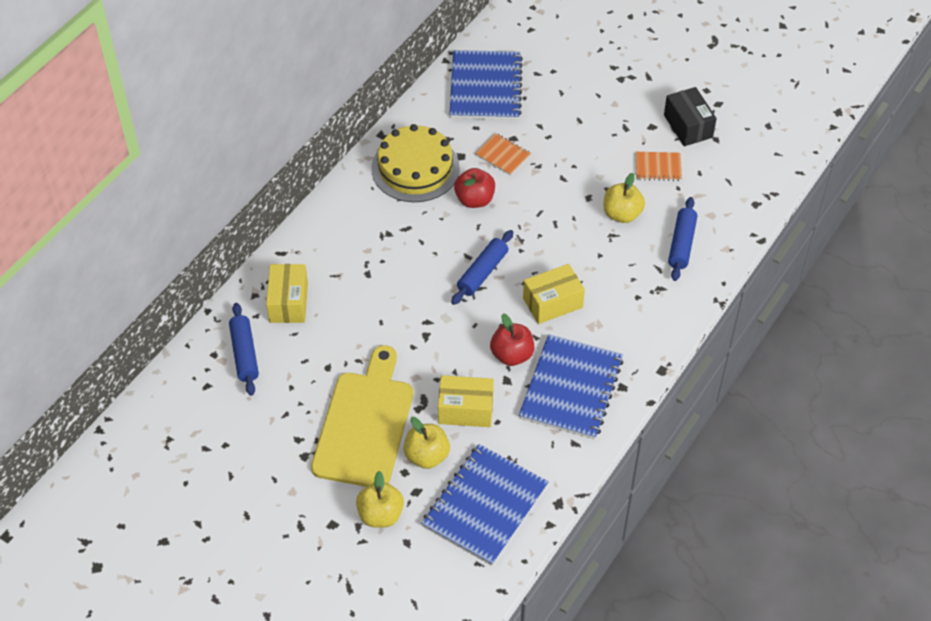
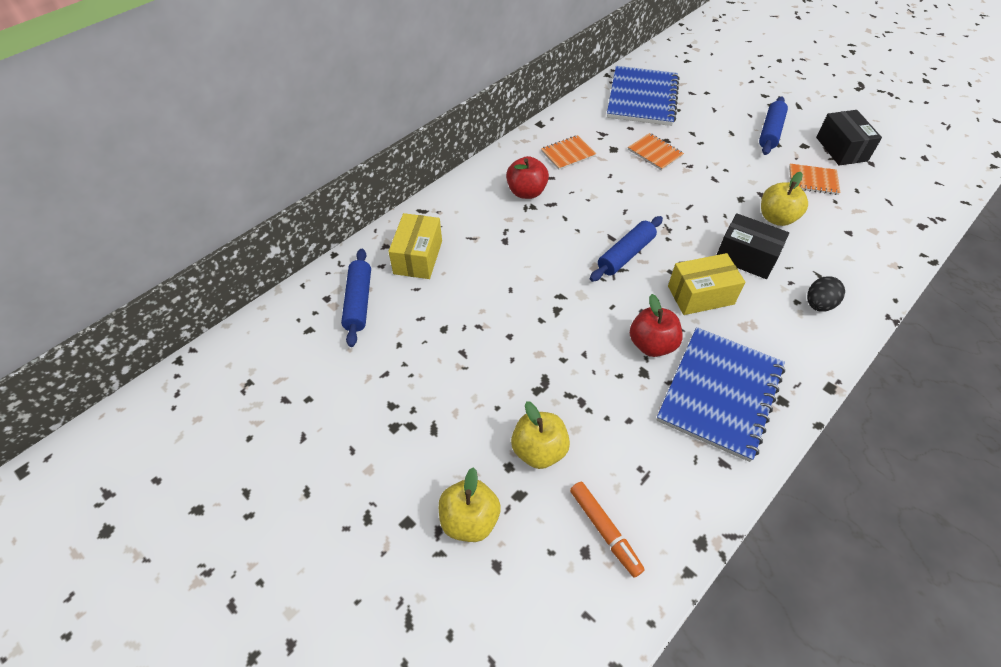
camera: 10 degrees right, 0 degrees up
yellow cutting board [311,345,413,487] -> none
yellow cake [371,124,460,202] -> orange notebook [541,135,596,170]
blue notebook [421,444,549,566] -> orange marker [570,482,645,578]
yellow box [438,375,494,427] -> none
red apple [454,168,495,208] -> red apple moved to [506,156,549,199]
blue rolling pin [668,197,697,281] -> blue rolling pin moved to [759,97,788,155]
none -> black box [717,213,789,279]
none -> black egg [807,276,845,312]

